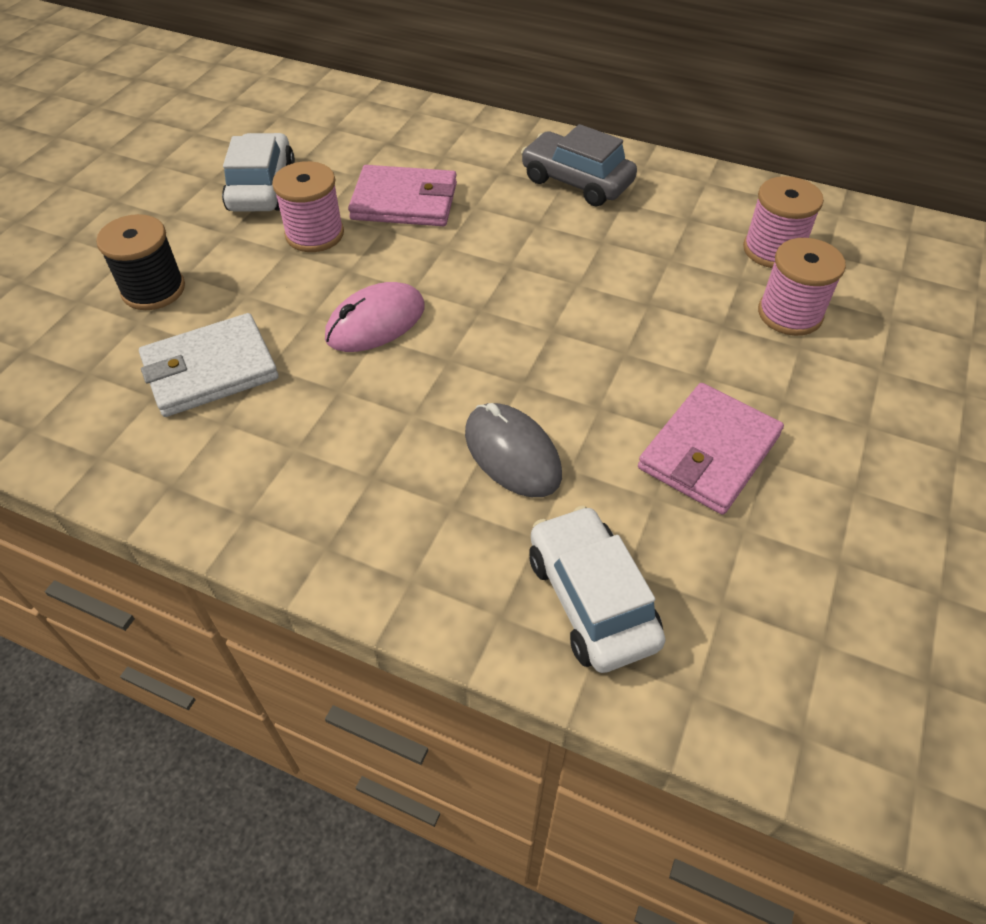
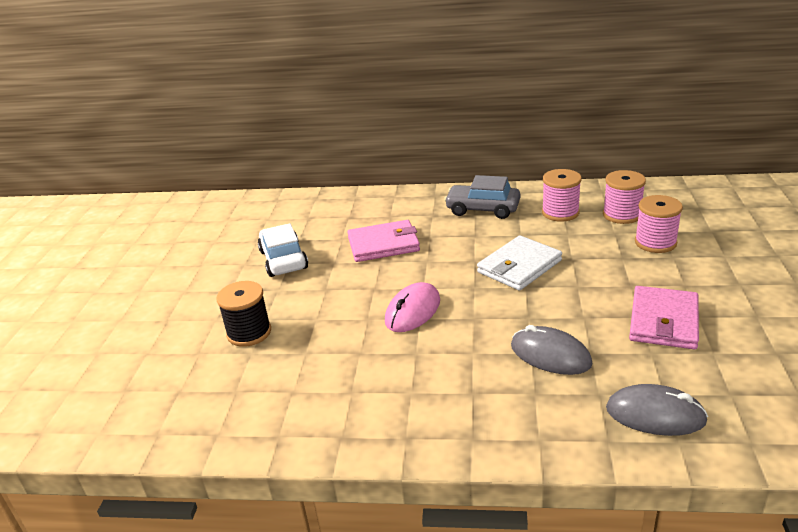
camera: 15 degrees left, 20 degrees down
white wallet [139,313,279,417] -> white wallet moved to [477,236,562,290]
pink spool [272,161,344,252] -> pink spool moved to [542,169,582,222]
white car [529,506,666,673] -> grey mouse [606,384,708,436]

